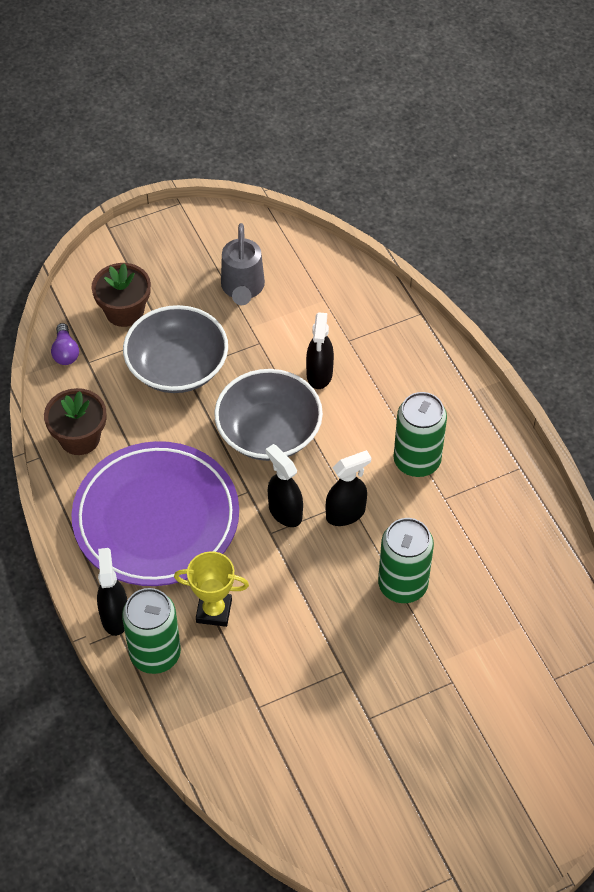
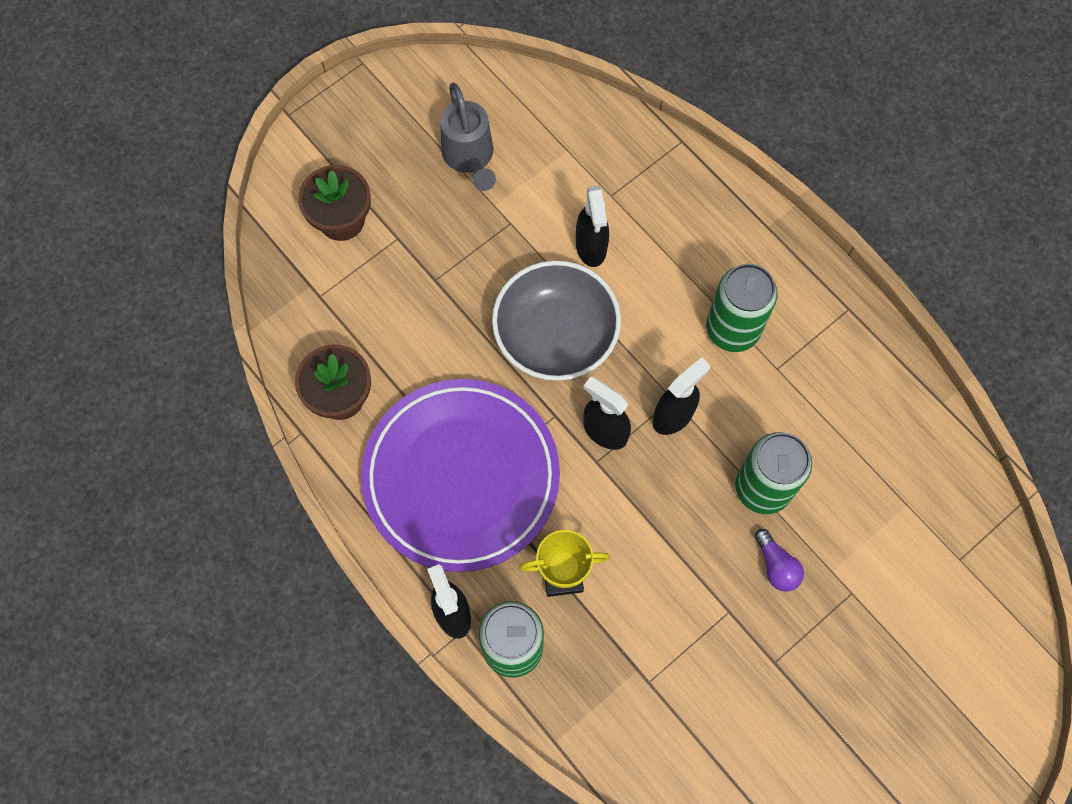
camera: 15 degrees left, 15 degrees up
purple light bulb [51,323,79,365] -> purple light bulb moved to [754,529,804,592]
grey bowl [123,305,228,393] -> none

